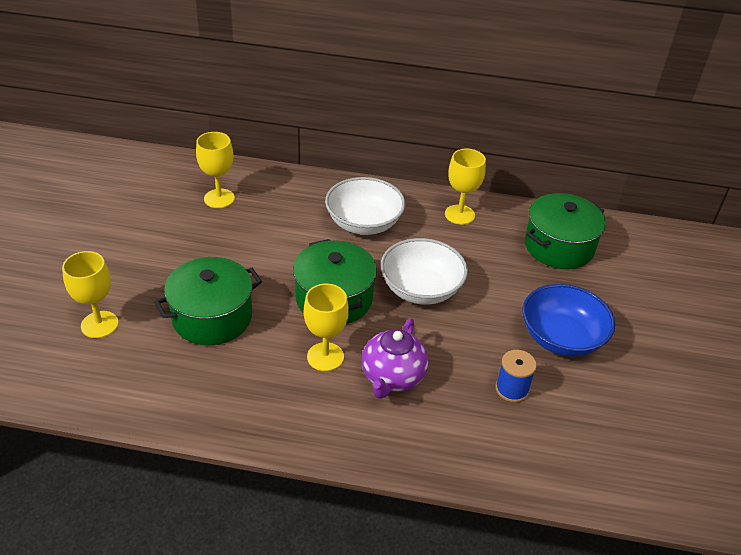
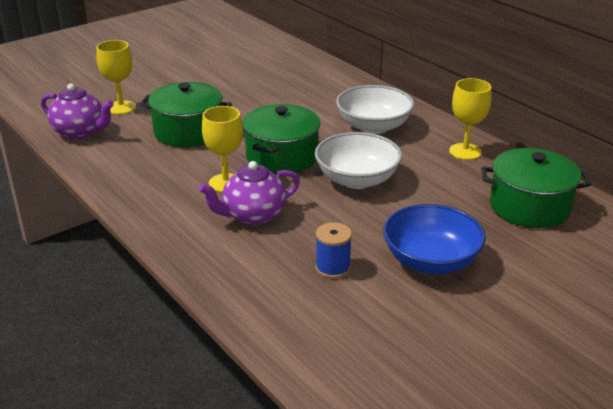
camera: 45 degrees right, 10 degrees down
yellow goblet [196,132,235,208] -> none
none -> purple teapot [41,84,114,139]

